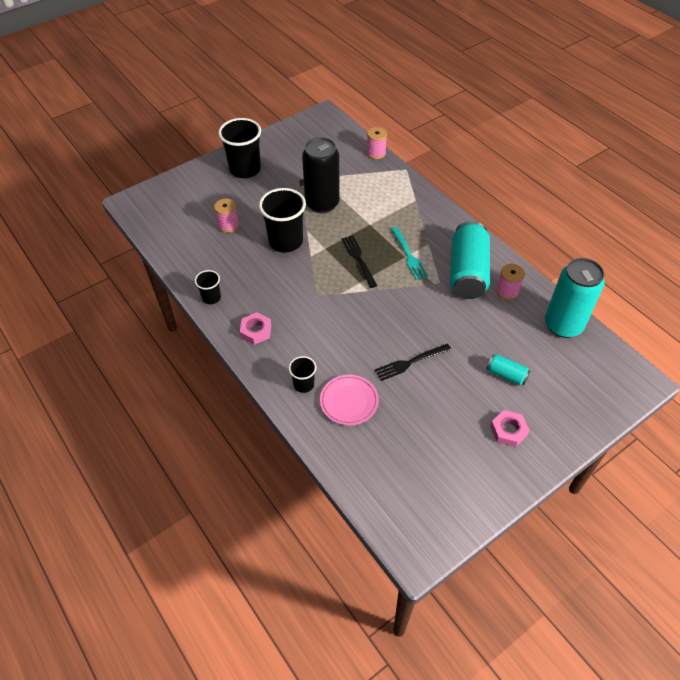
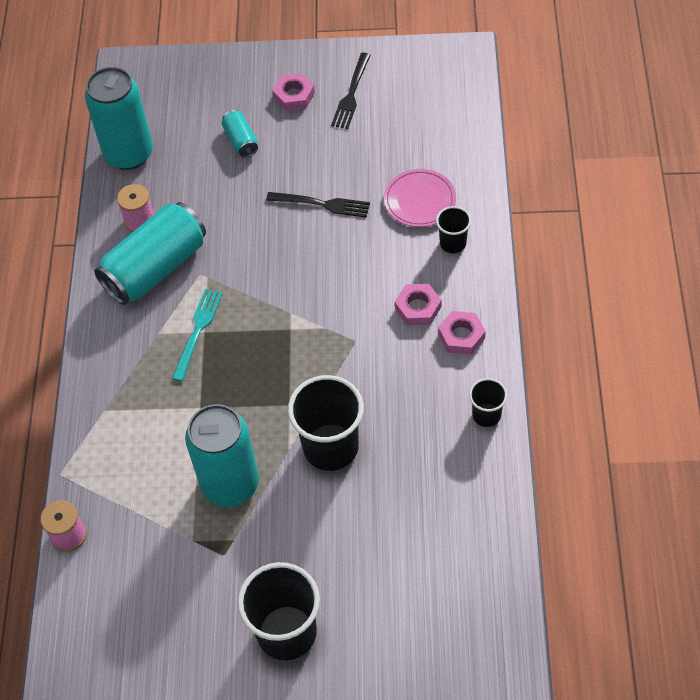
camera: 140 degrees left, 5 degrees up
pink spool [214,198,239,233] -> none
black can [302,137,340,213] -> turquoise can [185,404,259,507]
black fork [342,235,377,288] -> black fork moved to [331,53,371,129]
none -> pink nut [395,284,441,326]

